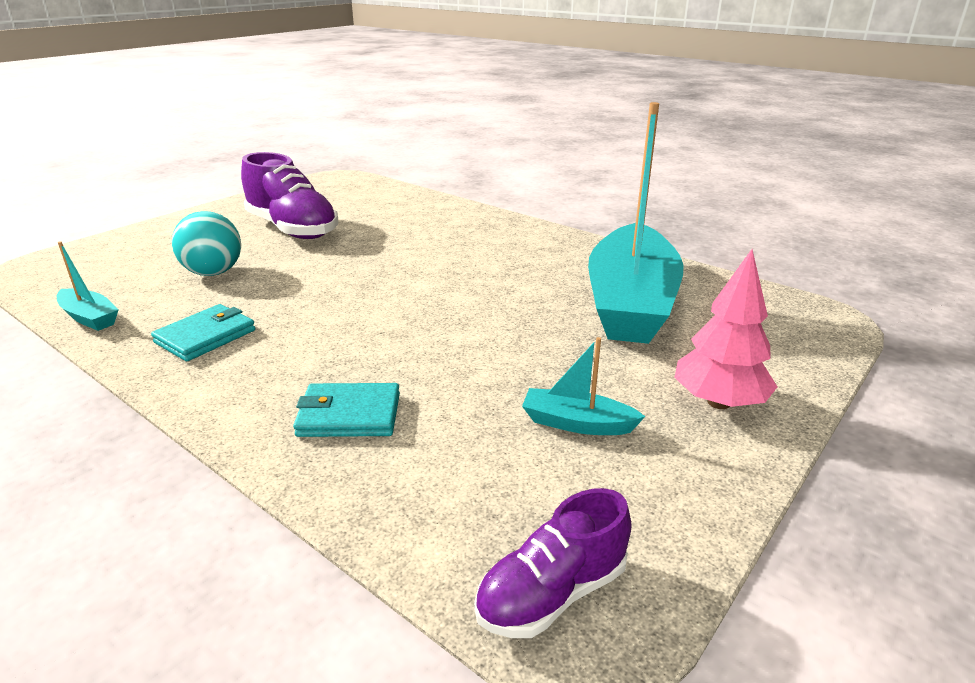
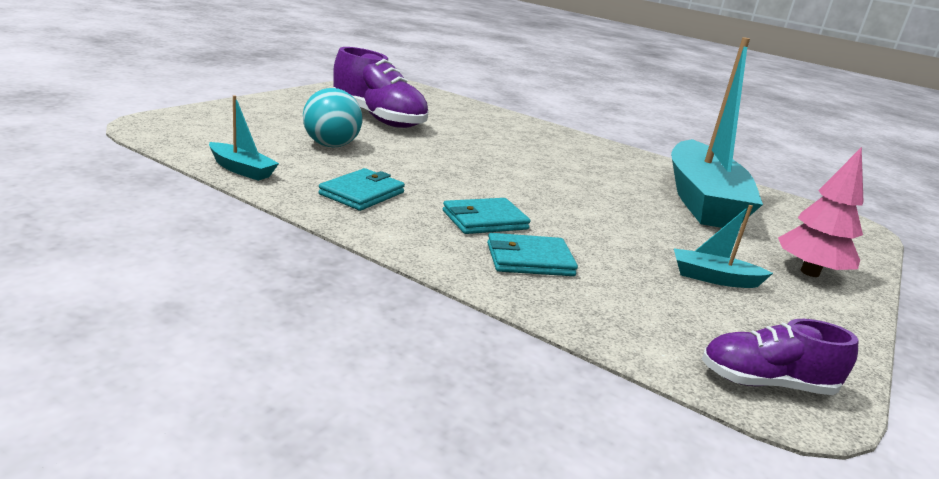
camera: 10 degrees left, 5 degrees down
purple shoe [474,488,631,638] -> purple shoe turned 45 degrees clockwise [702,319,859,395]
none -> turquoise wallet [443,198,531,234]

